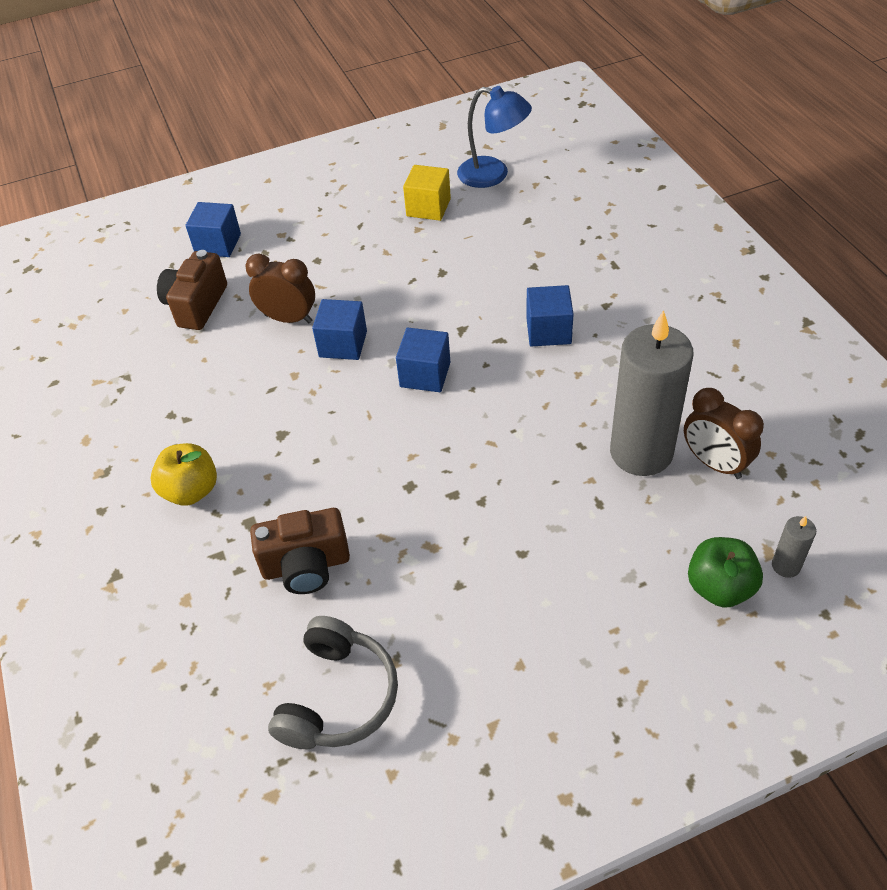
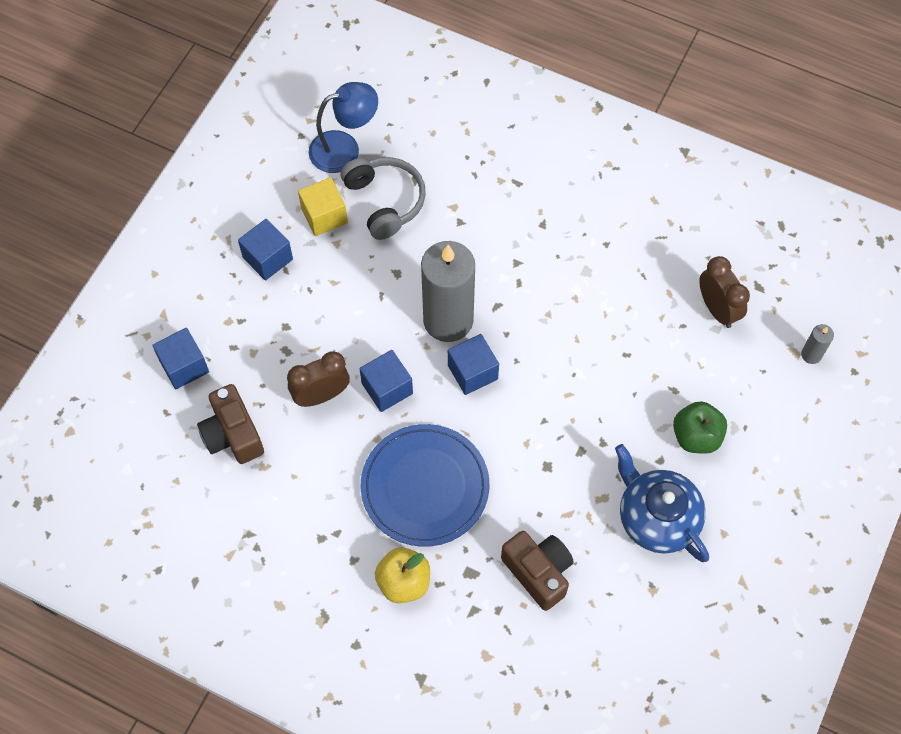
camera: 45 degrees left, 15 degrees up
brown camera [250,508,350,594] -> brown camera turned 75 degrees counterclockwise [501,531,574,611]
grey headphones [268,616,398,749] -> grey headphones moved to [340,157,426,240]
blue cube [526,285,574,346] -> blue cube moved to [238,219,293,281]
grey candle [610,310,693,476] -> grey candle moved to [421,241,475,342]
brown clock [684,388,764,479] -> brown clock turned 120 degrees counterclockwise [699,256,750,328]
green apple [688,537,763,608] -> green apple moved to [673,401,727,454]
none -> blue plate [361,424,489,547]
none -> blue teapot [615,444,709,562]

